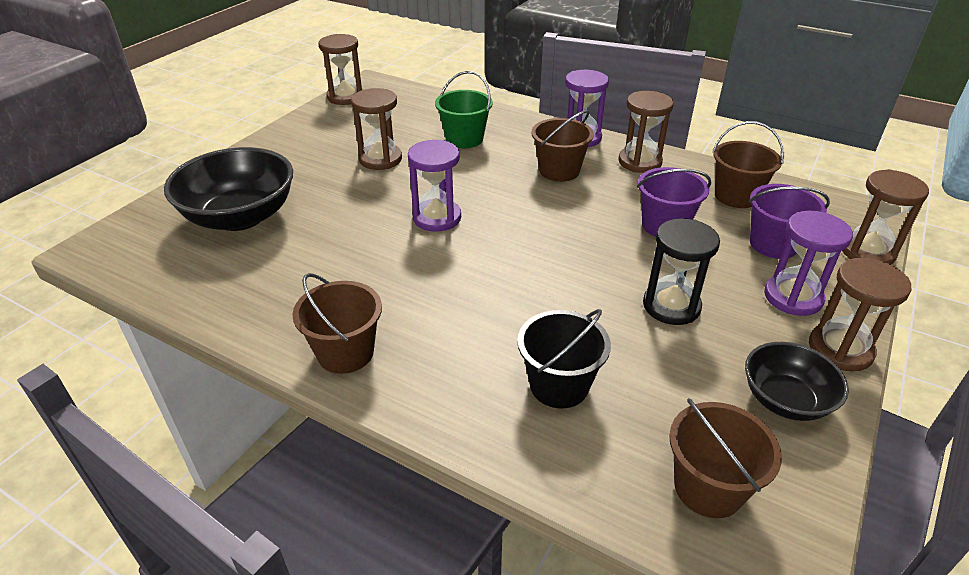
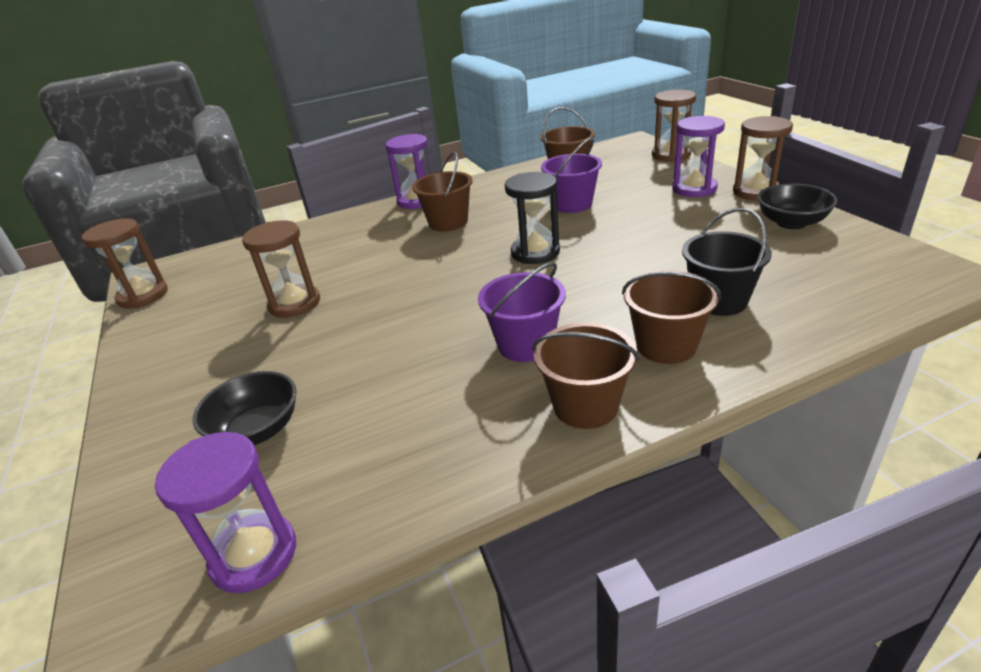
camera: 50 degrees left, 5 degrees down
black bowl [164,147,293,231] -> black bowl [193,371,297,445], size x0.58
purple hourglass [408,140,461,232] -> purple hourglass moved to [155,432,296,593]
green bucket [435,71,493,148] -> none
brown hourglass [618,91,674,173] -> none
black hourglass [643,218,720,325] -> black hourglass moved to [505,172,560,264]
brown bucket [669,398,782,518] -> brown bucket moved to [622,270,721,364]
purple bucket [749,184,830,259] -> purple bucket moved to [478,262,566,362]

